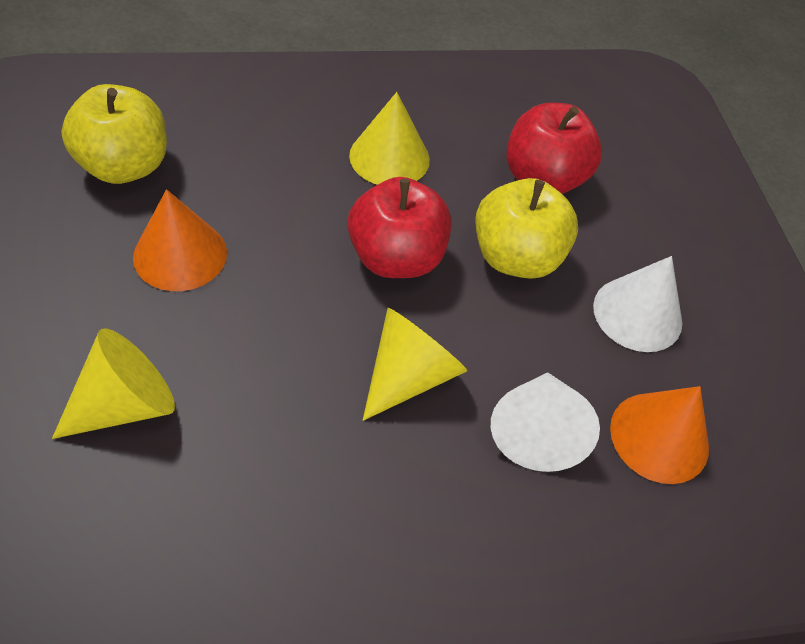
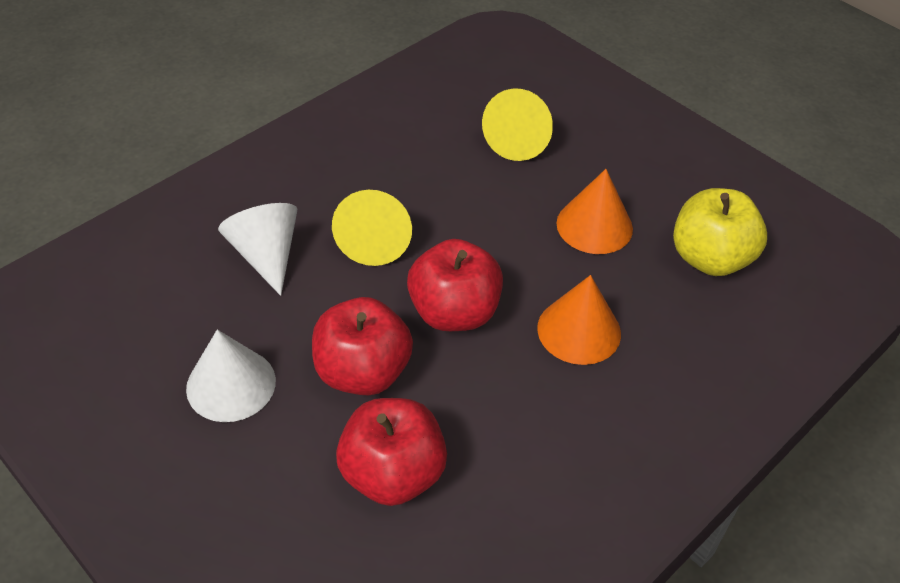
camera: 150 degrees right, 5 degrees down
yellow cone [349,92,430,185] -> none
yellow apple [476,178,578,279] -> red apple [312,297,413,396]
orange cone [610,386,709,484] -> orange cone moved to [537,275,621,365]

